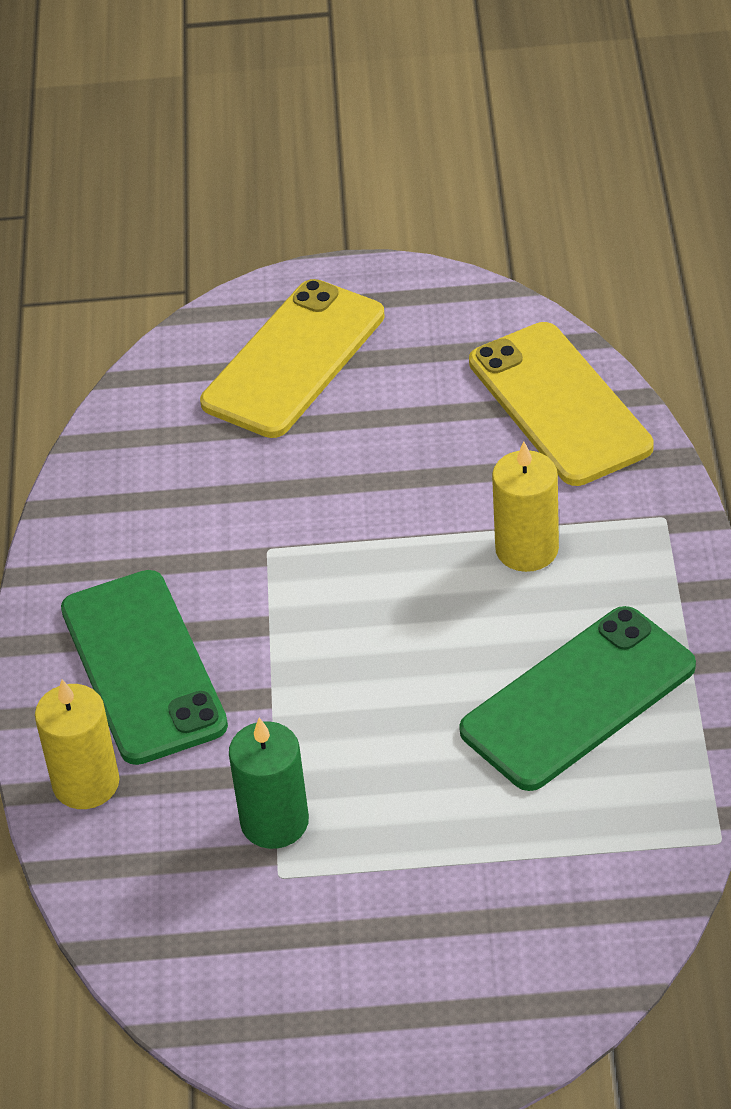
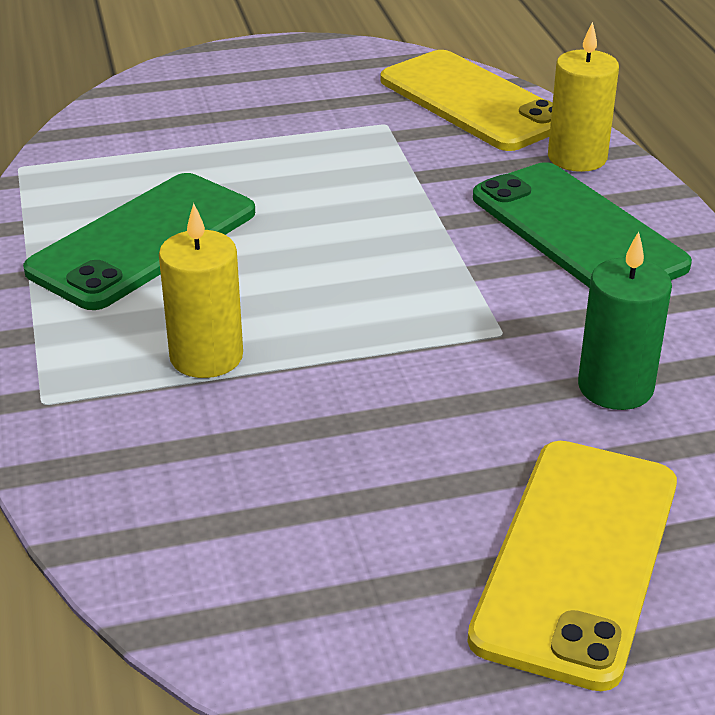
camera: 165 degrees right, 10 degrees down
green candle [229,718,309,849] -> green candle moved to [578,231,672,410]
yellow phone [469,322,654,486] -> yellow phone moved to [380,50,553,151]

